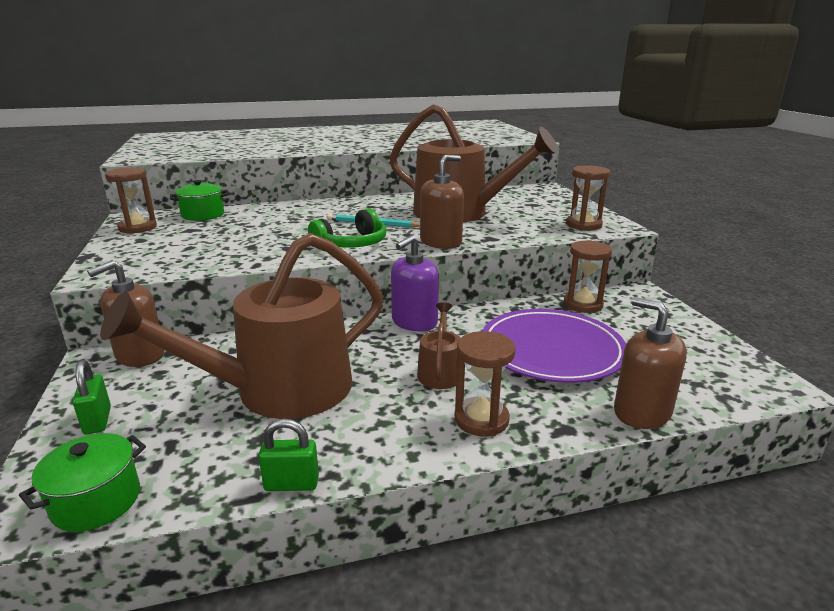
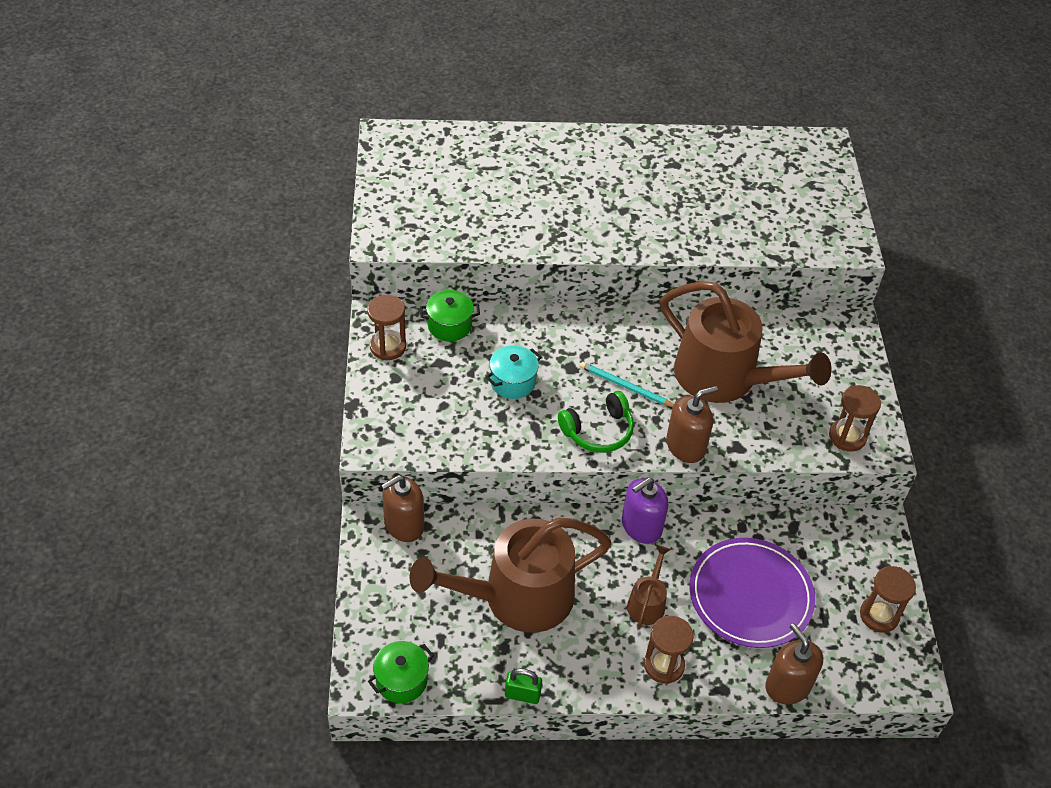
camera: 10 degrees right, 25 degrees up
green padlock [73,360,111,434] -> none
brown hourglass [564,240,612,313] -> brown hourglass moved to [860,566,916,633]
none -> turquoise pot [486,345,542,399]

